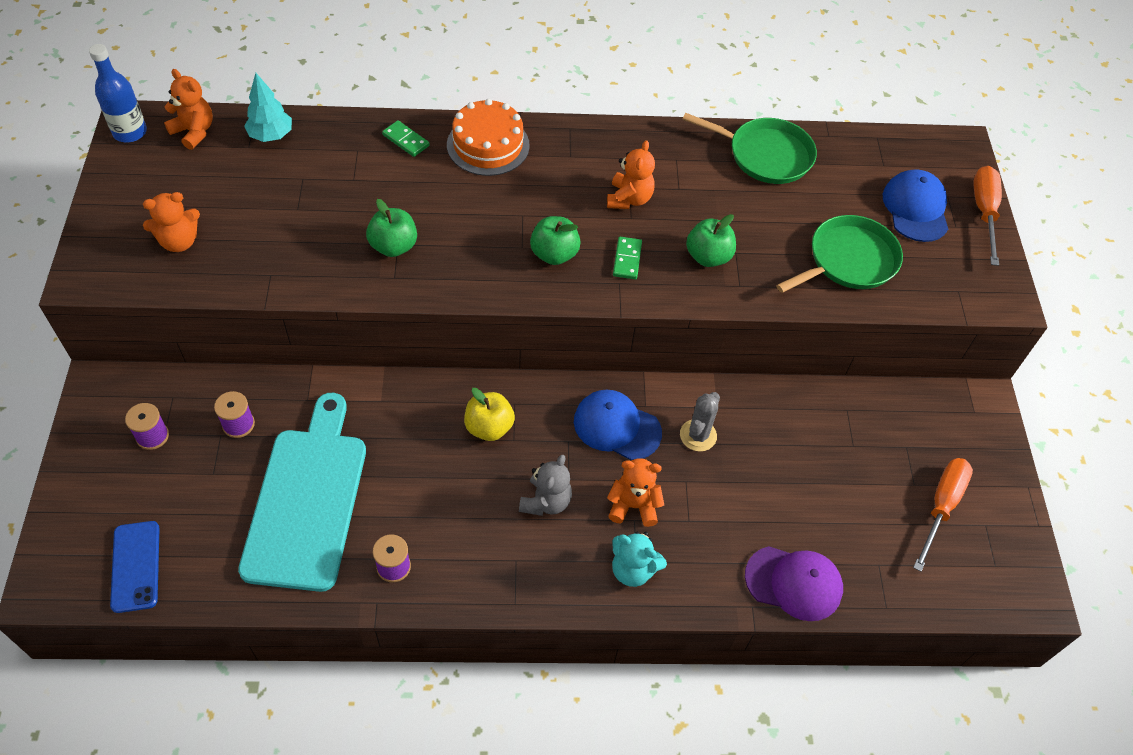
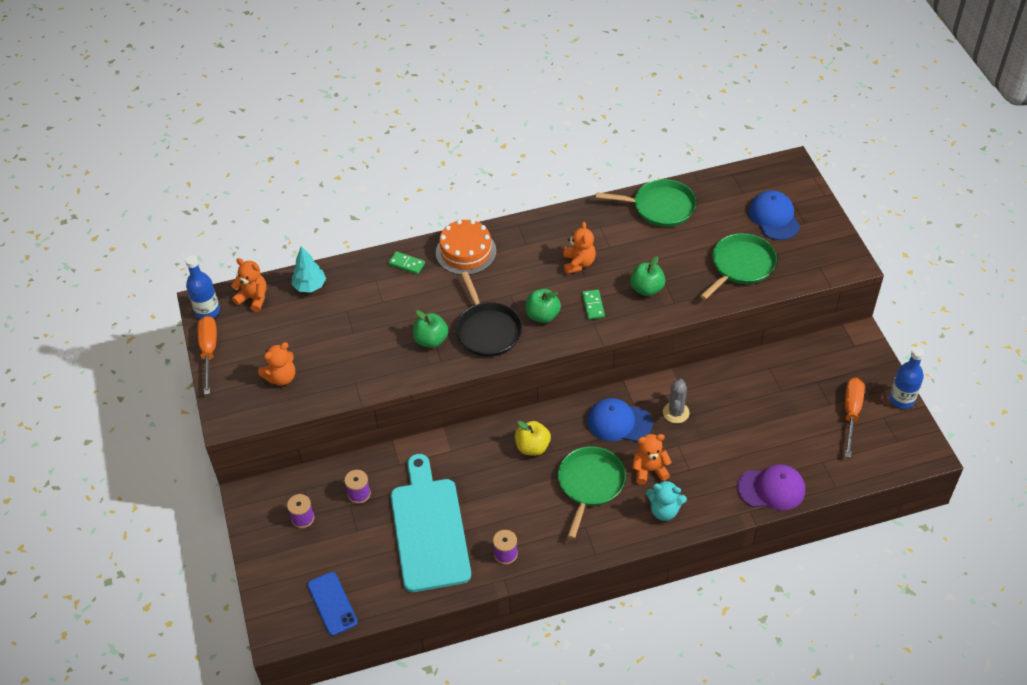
camera: 10 degrees left, 5 degrees down
grey teddy bear [519,454,572,516] -> green pan [558,447,626,539]
orange screwdriver [974,166,1002,266] -> orange screwdriver moved to [198,316,217,395]
none -> black pan [456,272,522,357]
none -> blue bottle [889,347,924,409]

